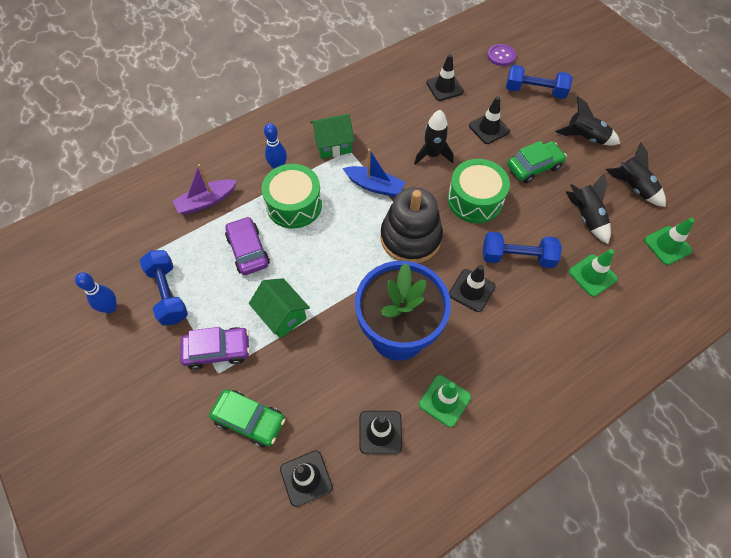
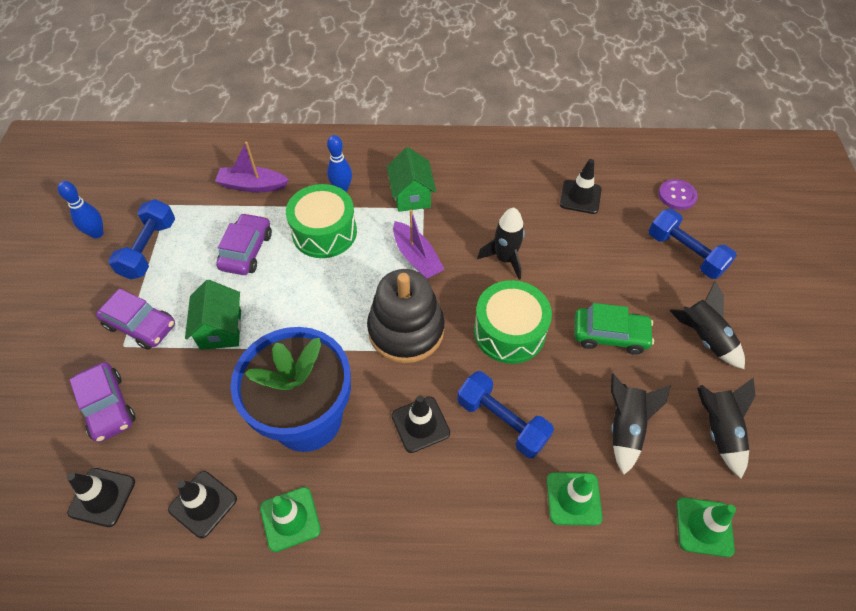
camera: 35 degrees right, 5 degrees down
green car [209,389,285,447] -> purple car [69,362,136,442]
green house [310,114,354,159] -> green house turned 60 degrees clockwise [387,147,436,212]
blue boat [343,149,405,197] -> purple boat [393,209,445,279]
black traffic cone [469,96,510,144] -> none

